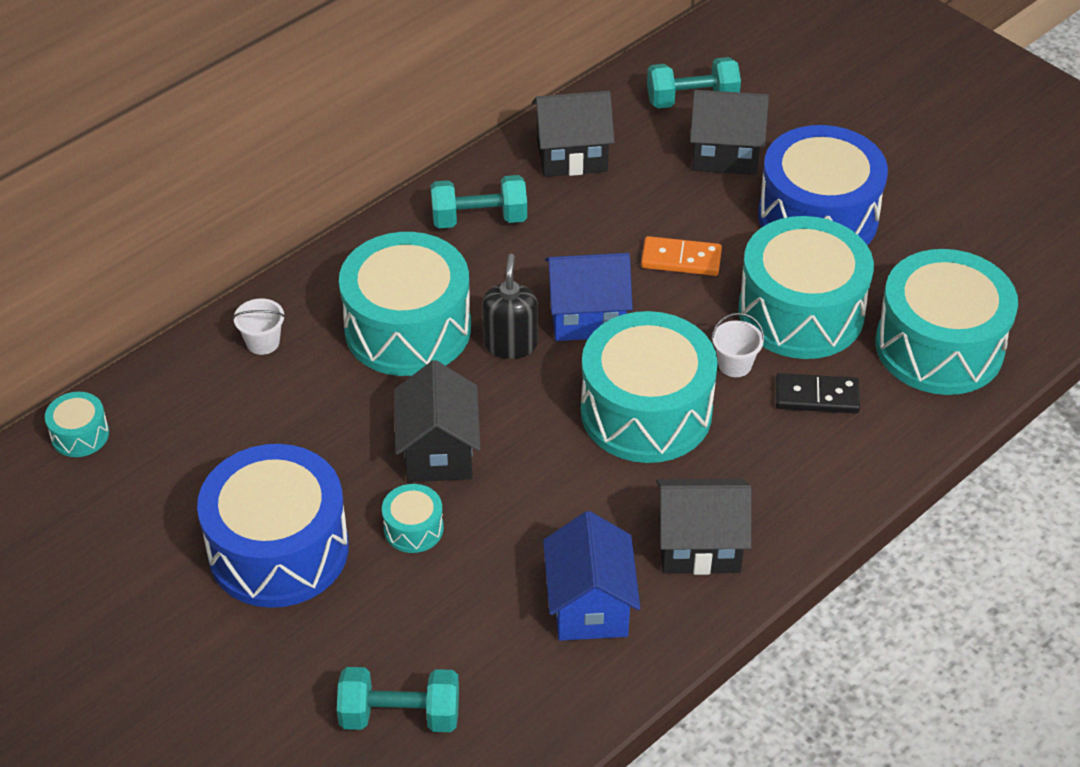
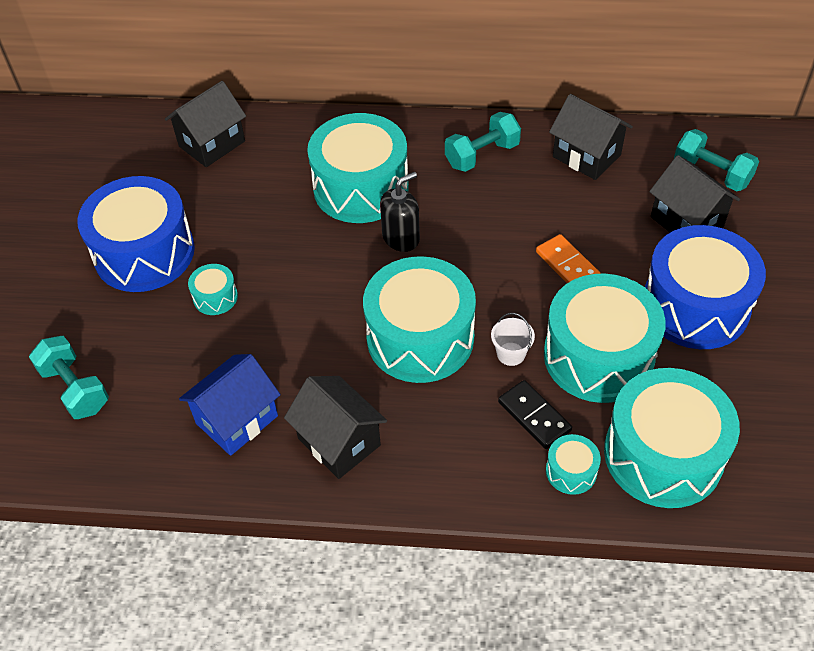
camera: 50 degrees right, 5 degrees up
turquoise drum [45,392,109,457] -> turquoise drum moved to [546,434,601,495]
white bucket [233,298,285,355] -> none
black house [395,360,480,482] -> black house moved to [165,81,246,167]
turquoise dumbbell [430,175,527,228] -> turquoise dumbbell turned 75 degrees counterclockwise [445,112,521,172]
blue house [545,253,633,341] -> none

